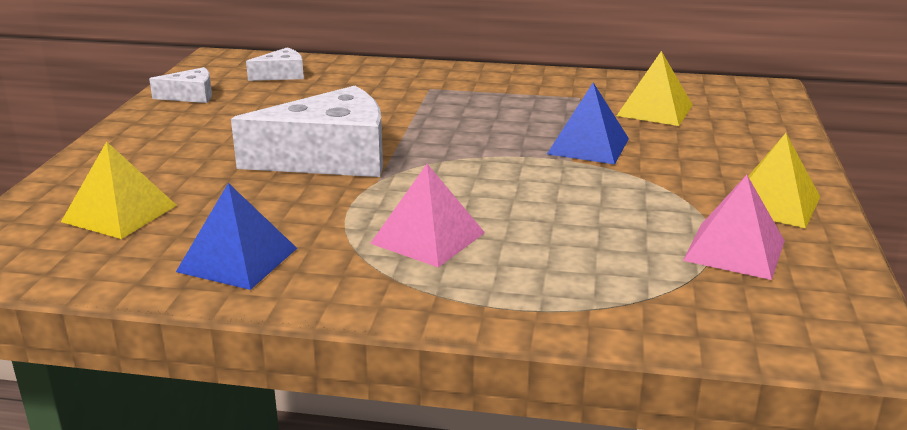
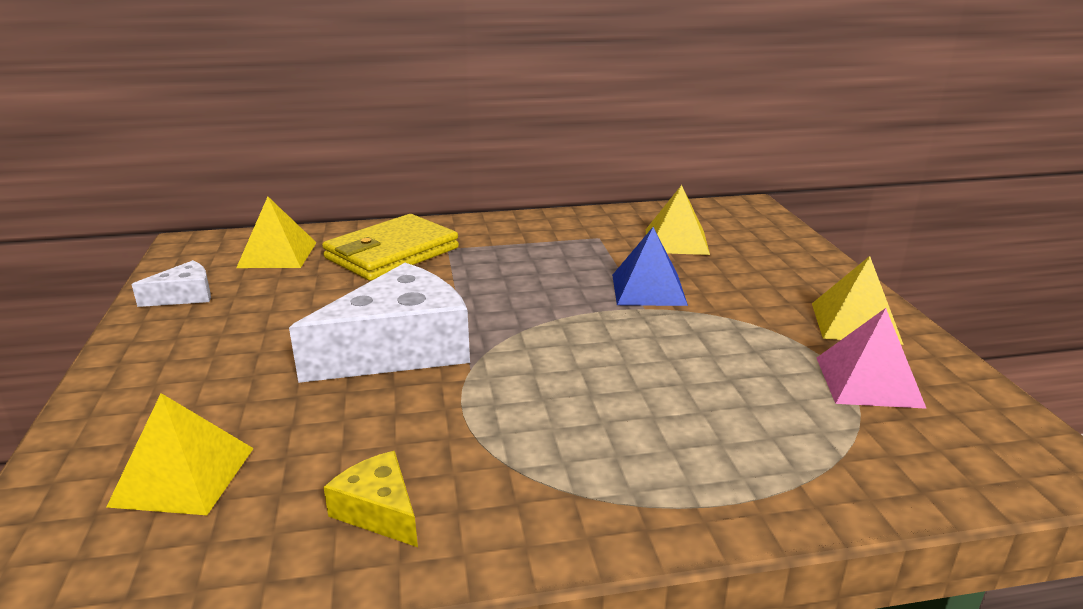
camera: 20 degrees left, 0 degrees up
blue pyramid [176,183,297,290] -> yellow cheese [324,451,418,547]
white cheese [246,47,304,81] -> yellow pyramid [236,197,317,268]
pink pyramid [370,164,485,268] -> none
none -> yellow wallet [322,214,459,281]

